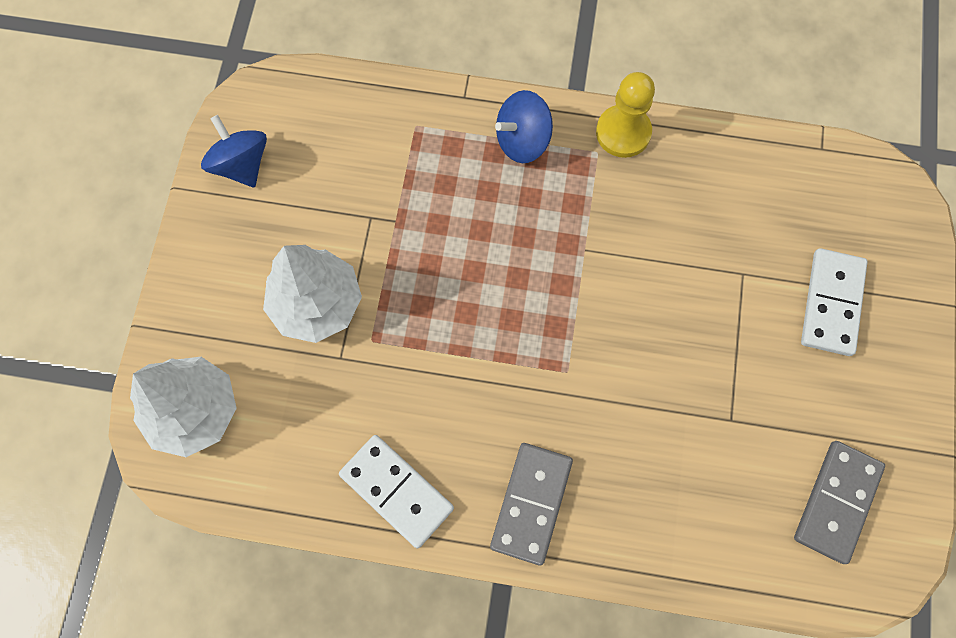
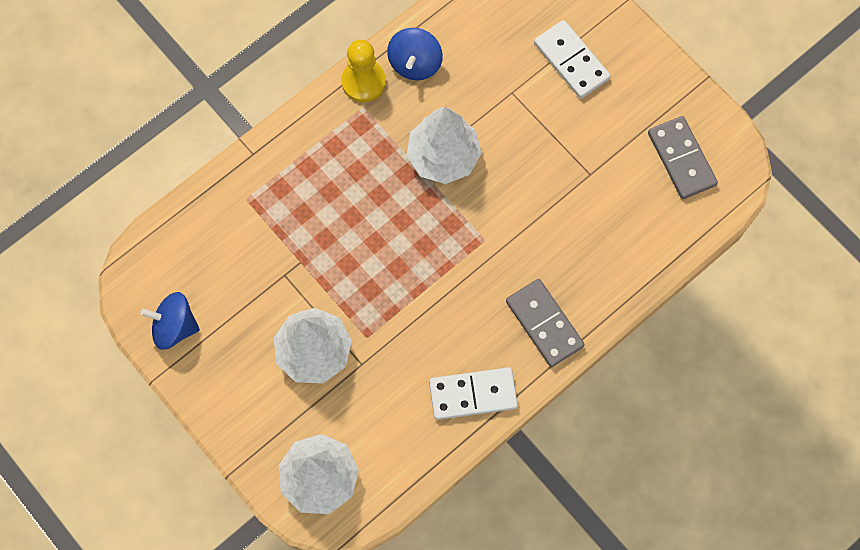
camera: 50 degrees left, 0 degrees up
blue spinning top [495,90,553,163] -> blue spinning top moved to [387,28,443,80]
none -> white tree [406,107,481,184]

